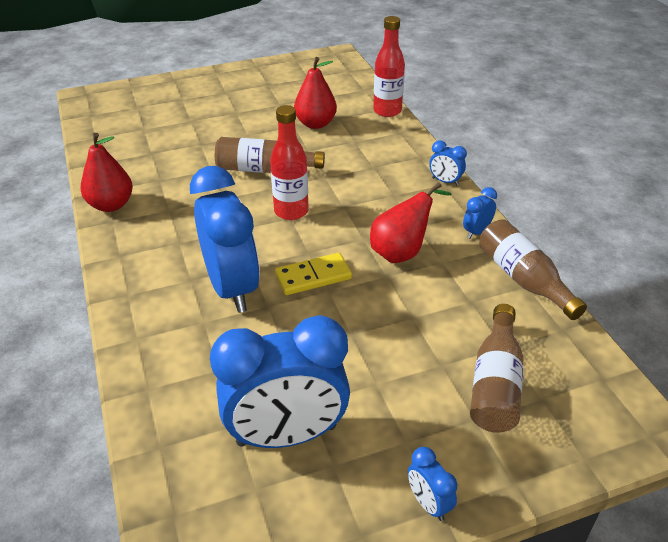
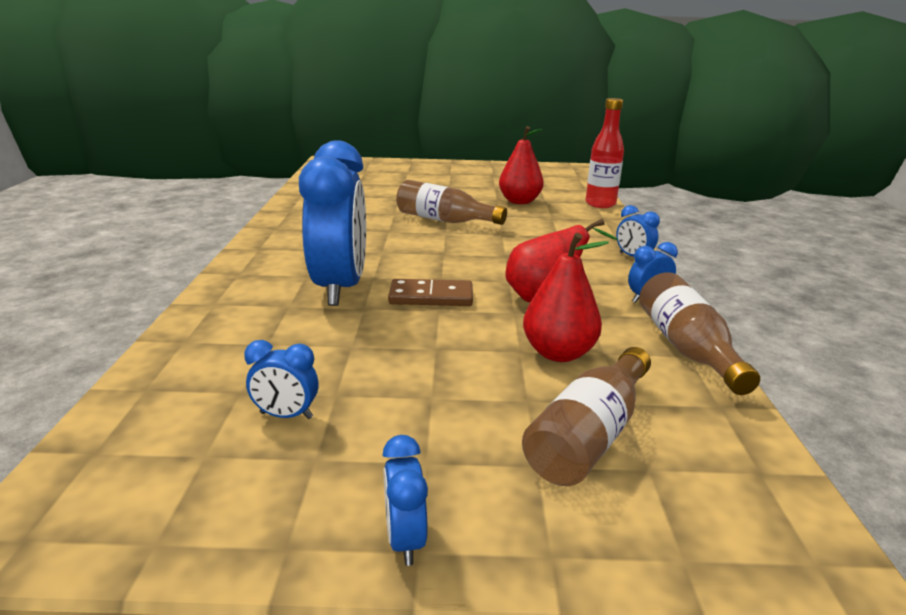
camera: 20 degrees right, 15 degrees down
red pear [81,133,133,212] -> red pear moved to [523,233,609,362]
blue clock [210,315,350,448] -> blue clock [244,340,319,419], size x0.42
red bottle [270,105,309,220] -> none
yellow domino [275,253,352,295] -> brown domino [388,279,473,306]

